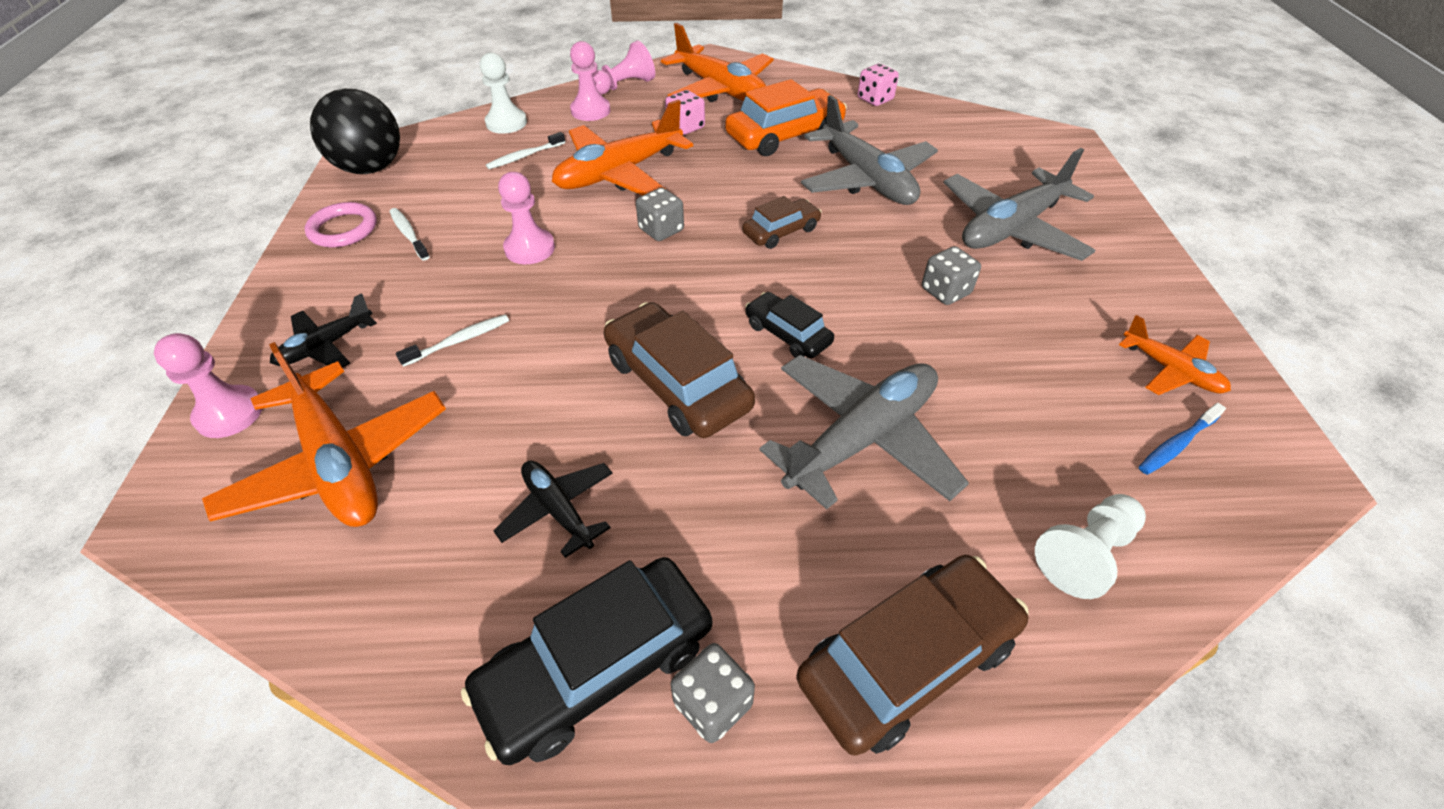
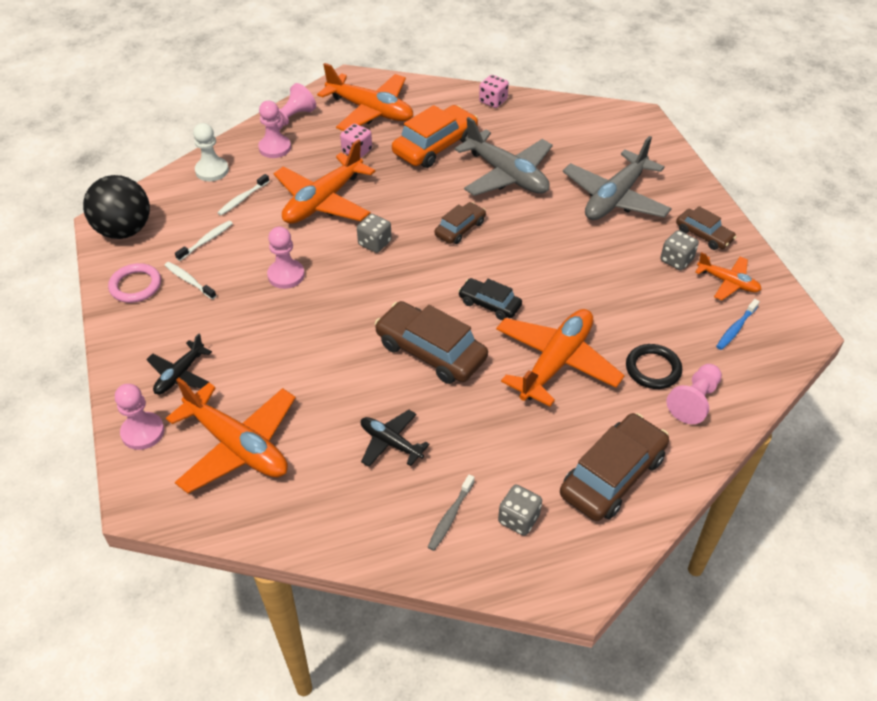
camera: 15 degrees left, 0 degrees up
white toothbrush [396,314,509,367] -> white toothbrush moved to [175,221,233,261]
black car [461,557,712,765] -> grey toothbrush [428,474,475,551]
grey plane [759,355,969,509] -> orange plane [496,309,625,407]
grey dice [922,246,981,305] -> grey dice moved to [660,230,699,270]
white pawn [1035,494,1146,599] -> pink pawn [666,364,722,424]
none -> black ring [626,344,682,389]
none -> brown car [676,206,736,250]

